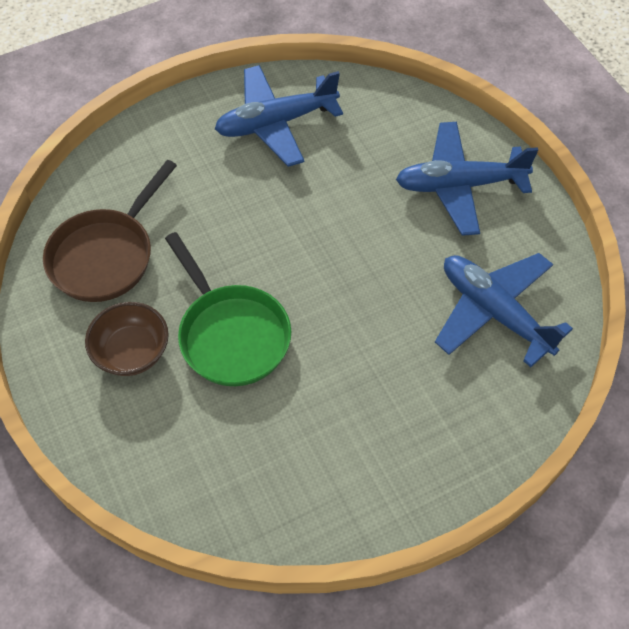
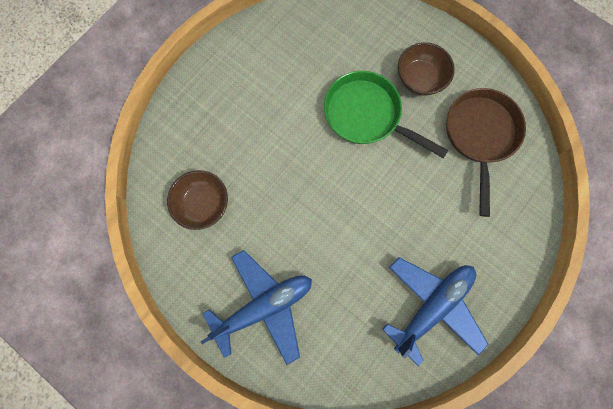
camera: 155 degrees right, 20 degrees up
blue plane [435,253,573,367] -> brown bowl [167,170,228,230]

